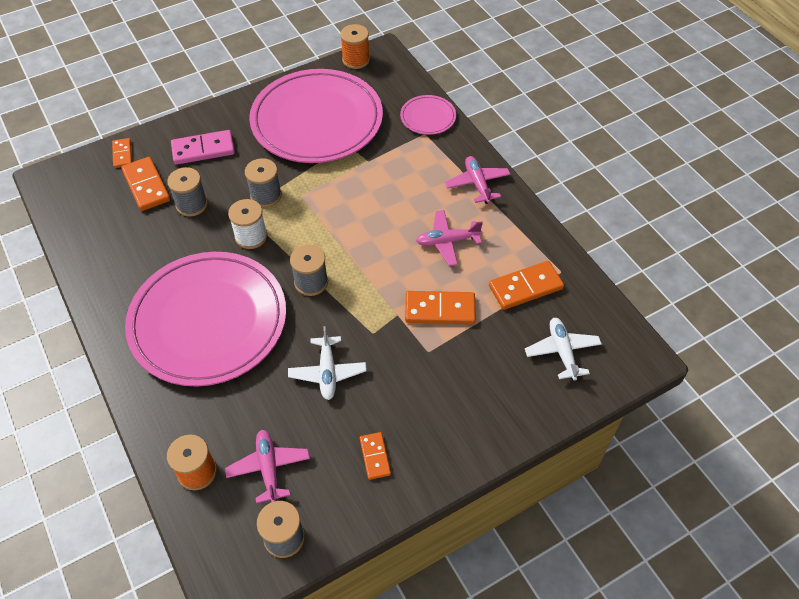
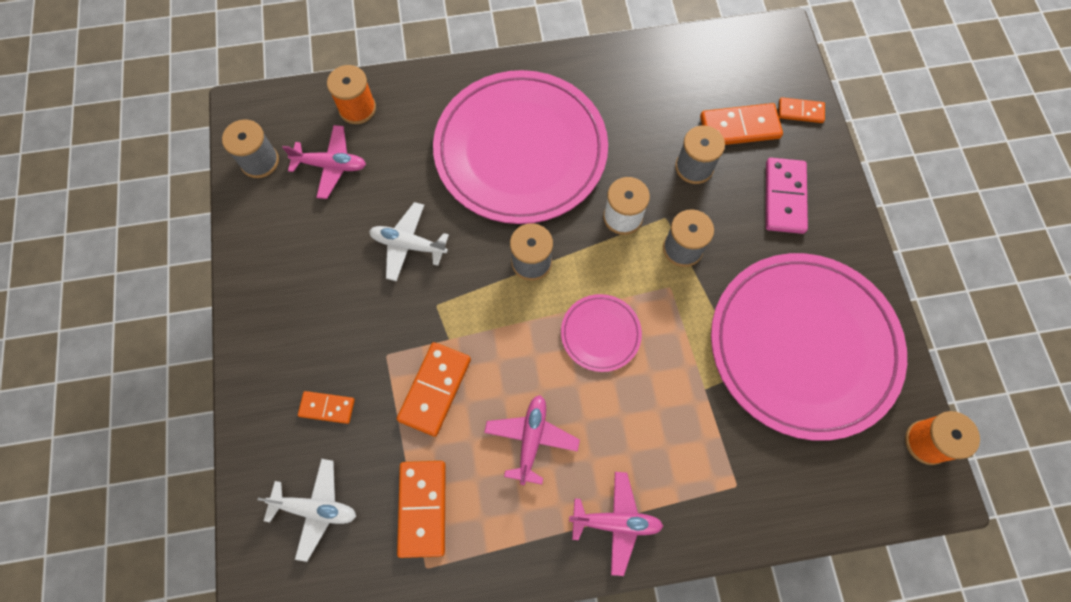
camera: 110 degrees right, 15 degrees up
orange domino [360,432,391,480] -> orange domino moved to [298,391,355,424]
pink plate [400,95,456,135] -> pink plate moved to [561,294,642,372]

